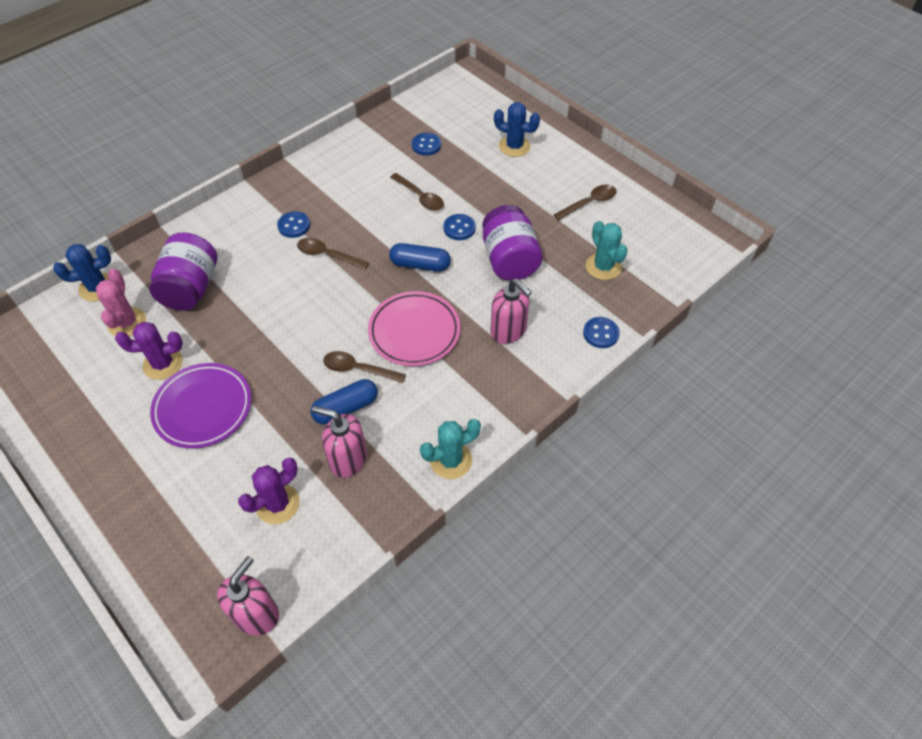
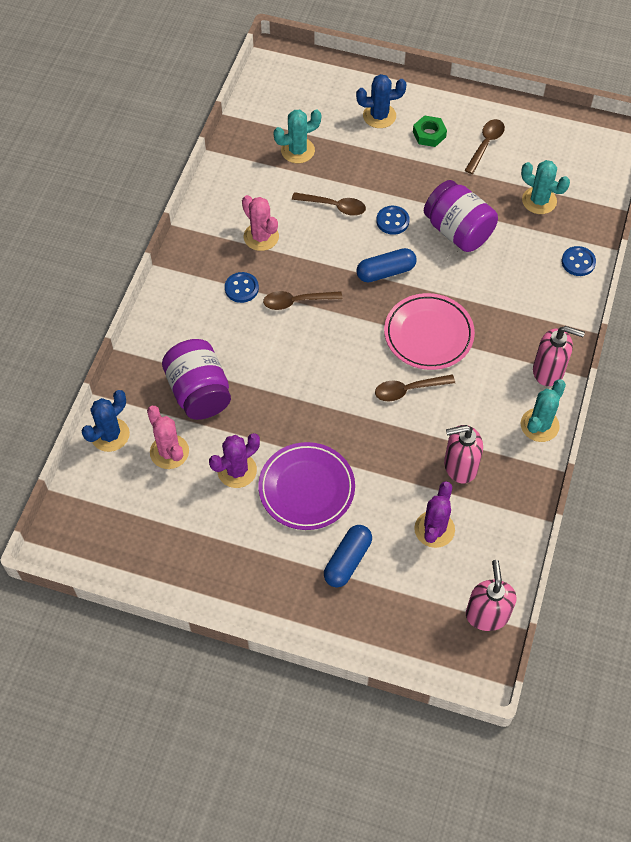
camera: 30 degrees left, 5 degrees up
blue capsule [311,379,378,424] -> blue capsule moved to [324,525,372,587]
blue button [412,133,441,156] -> turquoise cactus [273,109,321,163]
pink soap dispenser [490,278,532,344] -> pink soap dispenser moved to [533,326,585,386]
none -> pink cactus [242,195,279,251]
none -> green nut [413,115,447,147]

